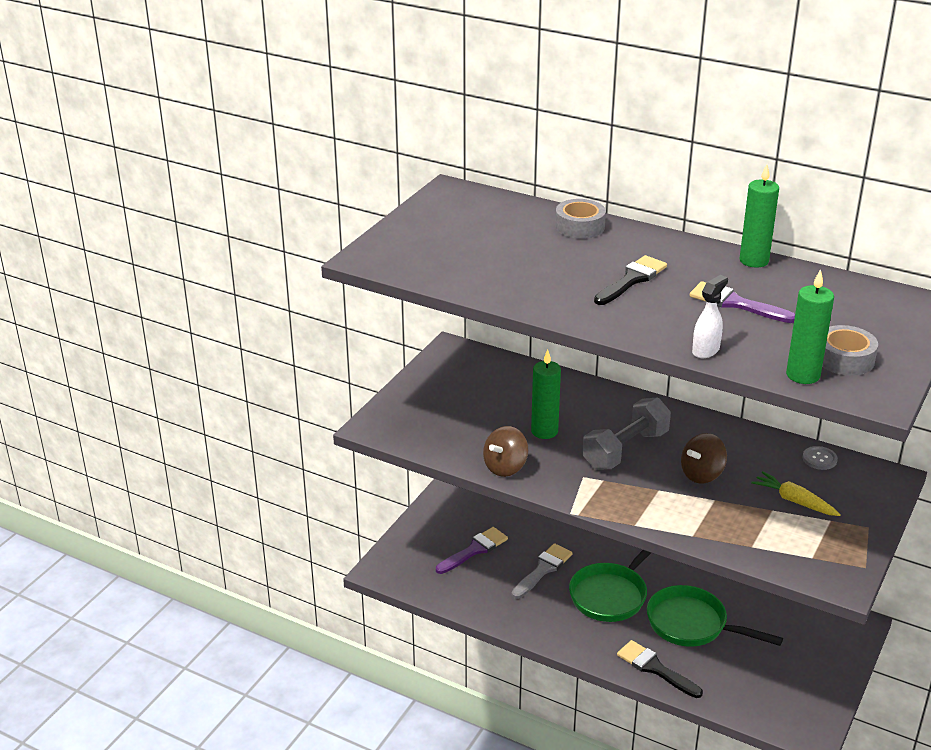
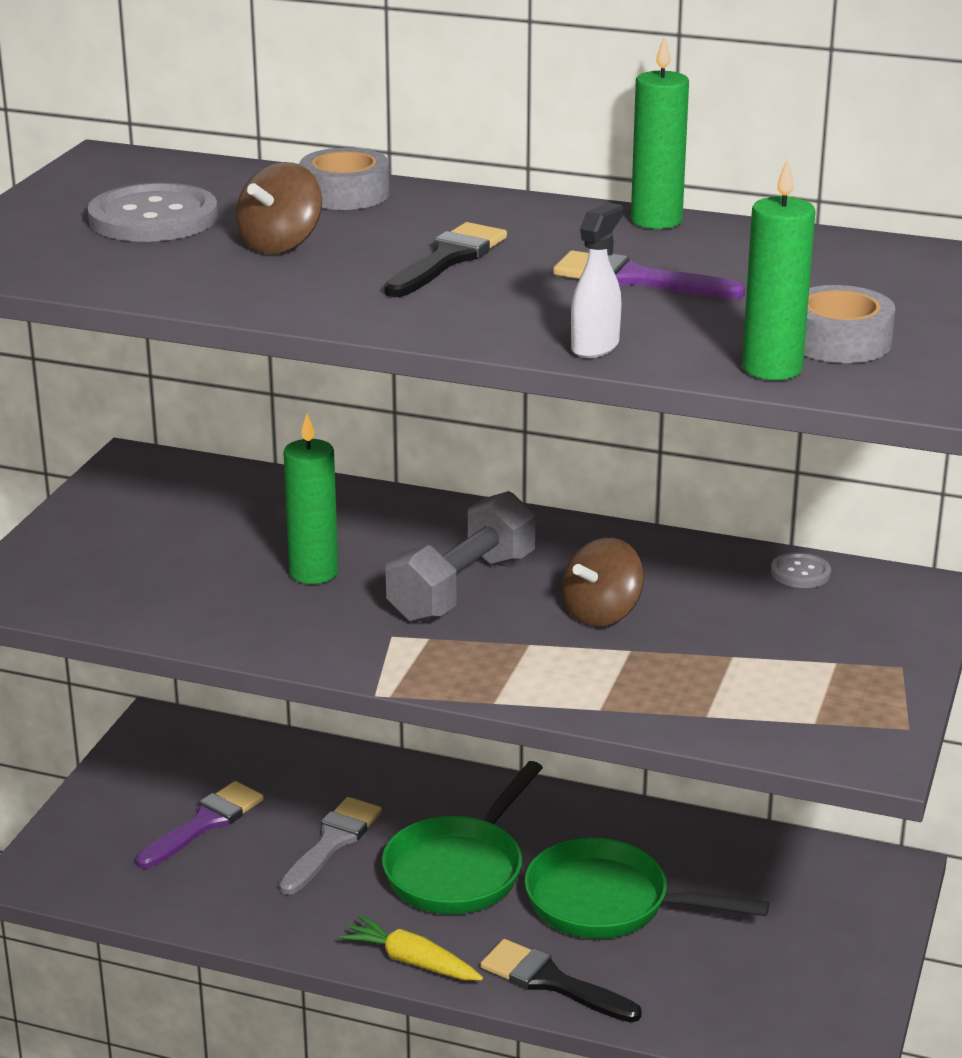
camera: 10 degrees left, 5 degrees down
brown spinning top [483,426,528,477] -> brown spinning top moved to [236,162,322,254]
yellow carrot [751,471,841,516] -> yellow carrot moved to [340,915,483,980]
none -> grey button [88,183,218,242]

